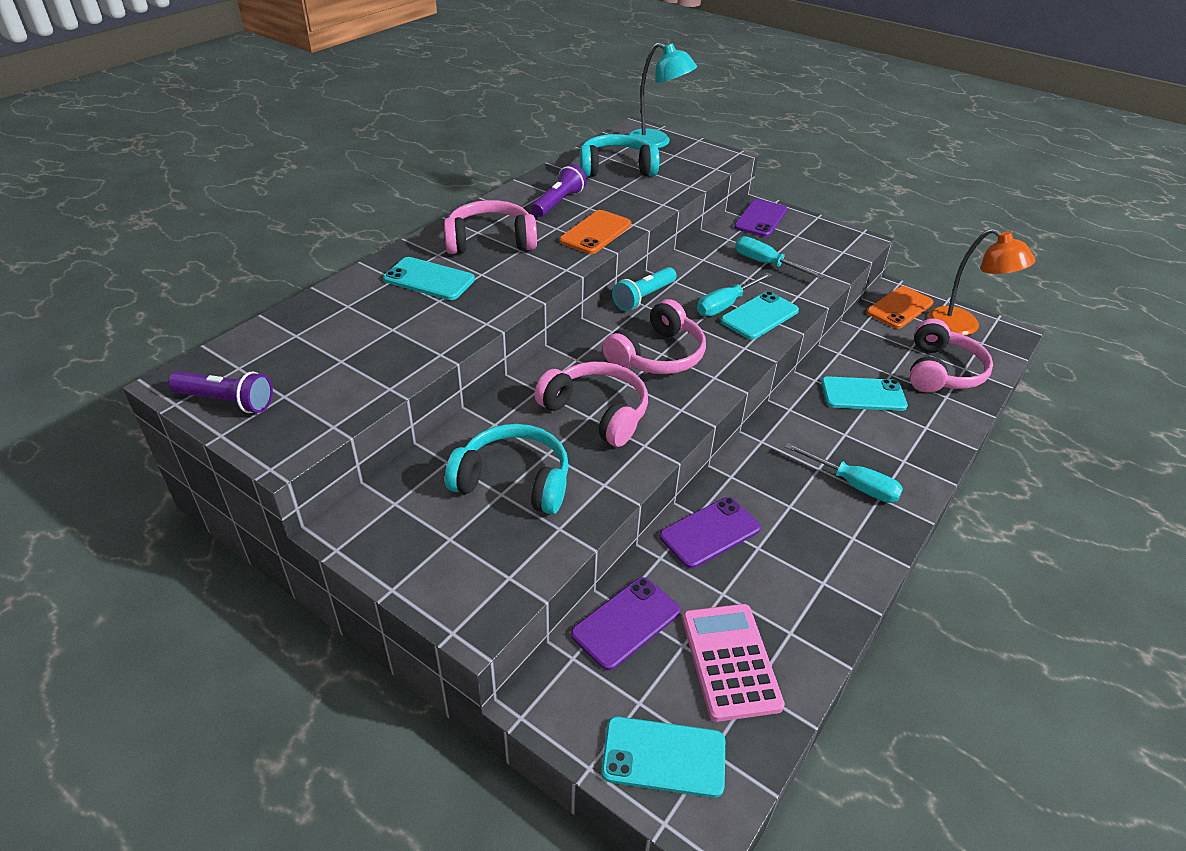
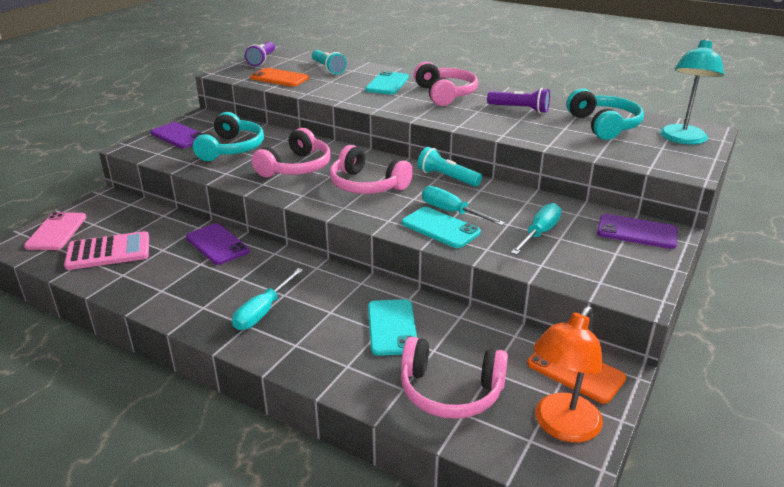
camera: 85 degrees right, 10 degrees down
orange phone [559,210,631,254] -> orange phone moved to [250,68,309,87]
purple phone [571,577,680,671] -> purple phone moved to [151,122,201,148]
turquoise phone [601,717,725,798] -> pink phone [24,212,86,250]
none -> turquoise flashlight [312,50,347,74]

